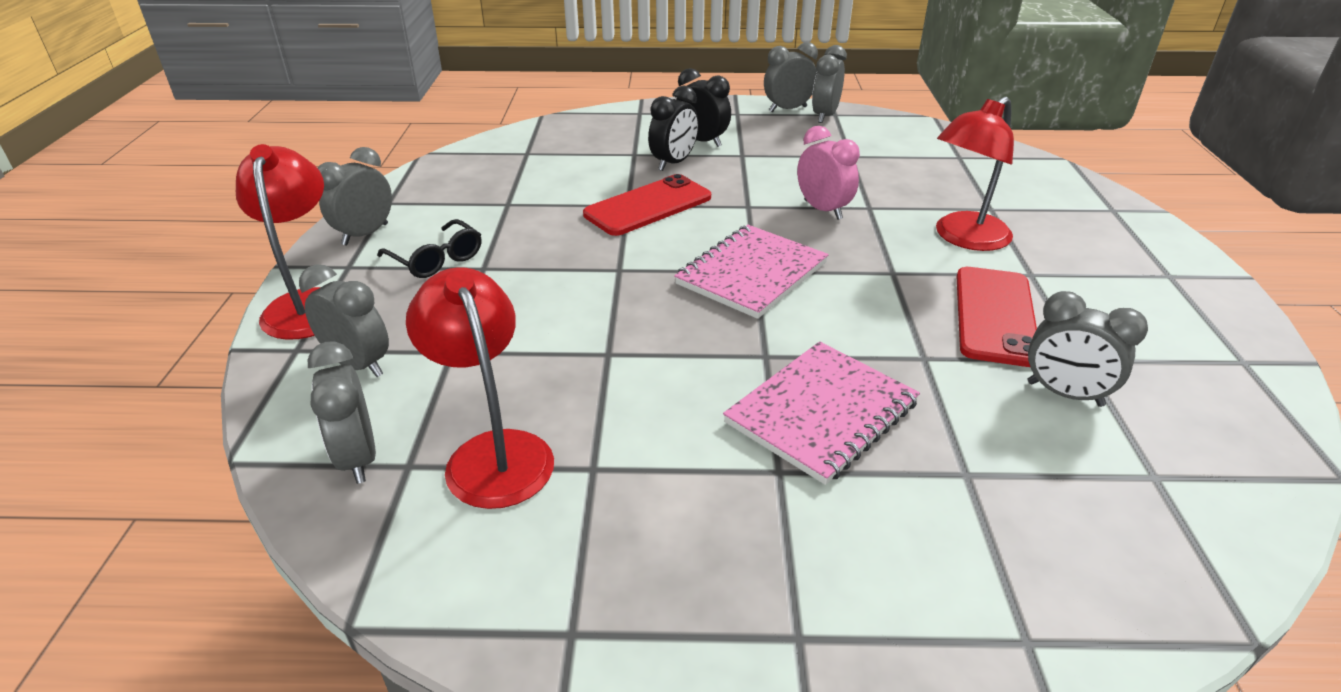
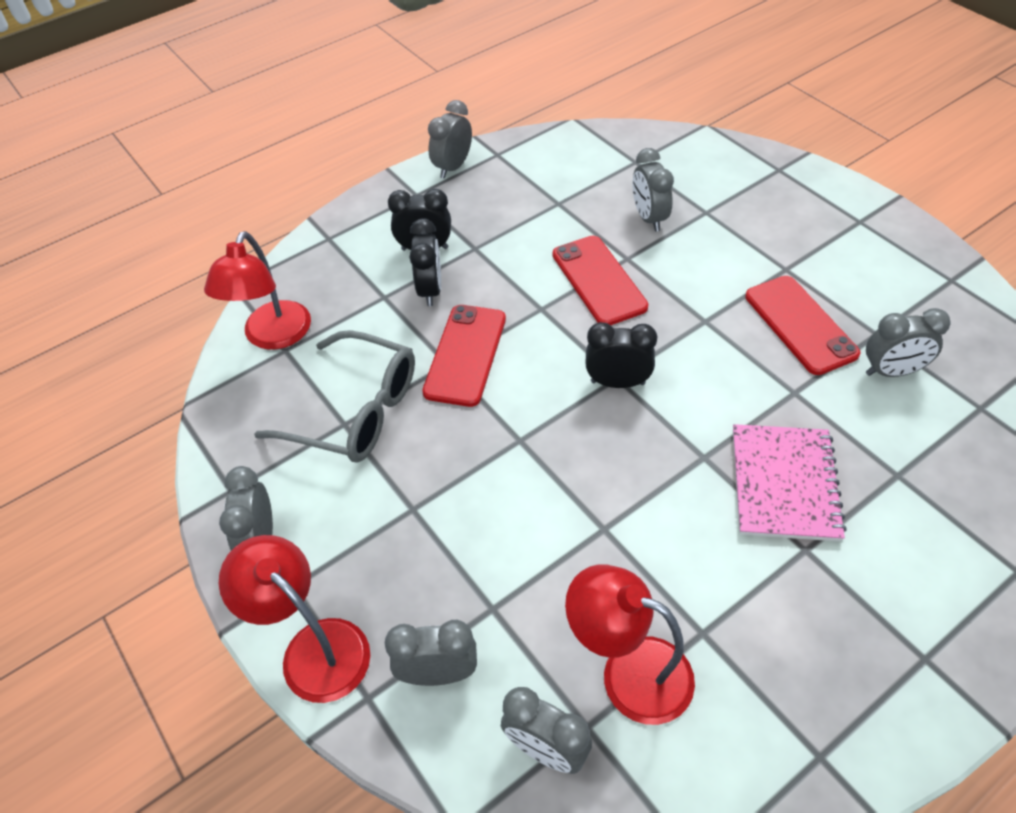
camera: 35 degrees left, 15 degrees up
black glasses [377,219,481,278] -> none
pink notebook [674,225,829,319] -> black clock [585,322,657,388]
pink clock [797,126,860,220] -> red phone [553,236,648,325]
grey clock [812,45,847,123] -> grey clock moved to [632,148,674,232]
red lamp [936,97,1014,251] -> red lamp moved to [204,231,311,350]
none -> grey glasses [254,330,415,463]

